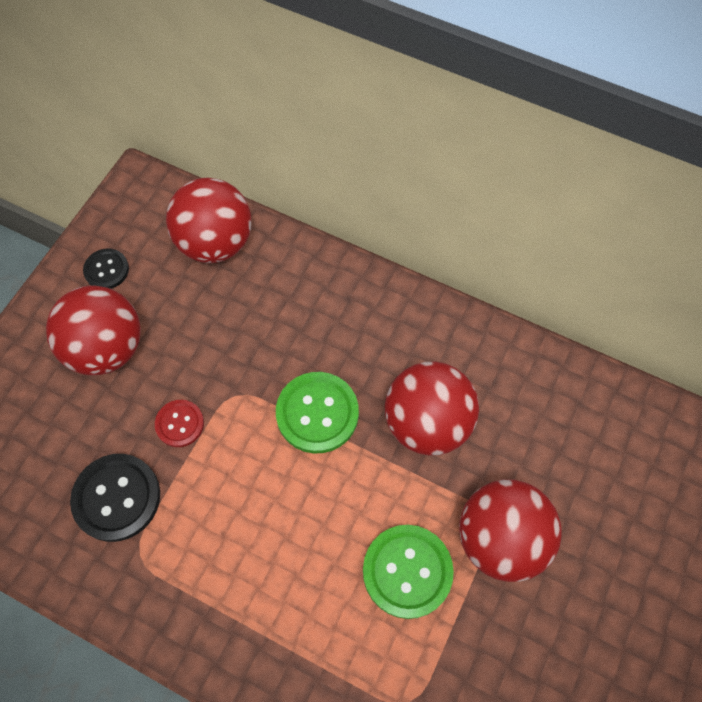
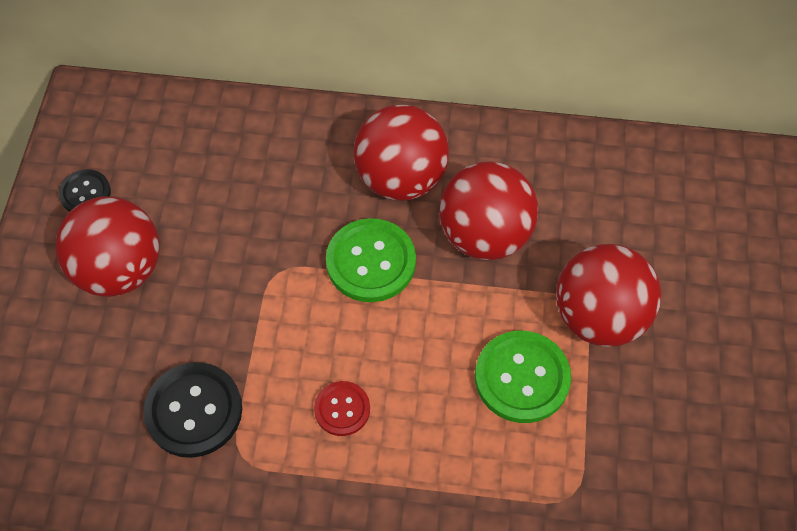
camera: 20 degrees left, 5 degrees down
red button [155,400,204,447] -> red button moved to [314,381,370,436]
red ball [166,178,251,263] -> red ball moved to [353,104,449,201]

